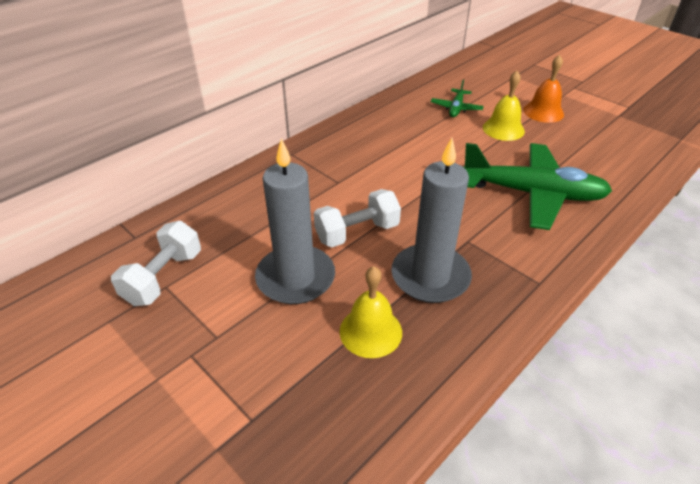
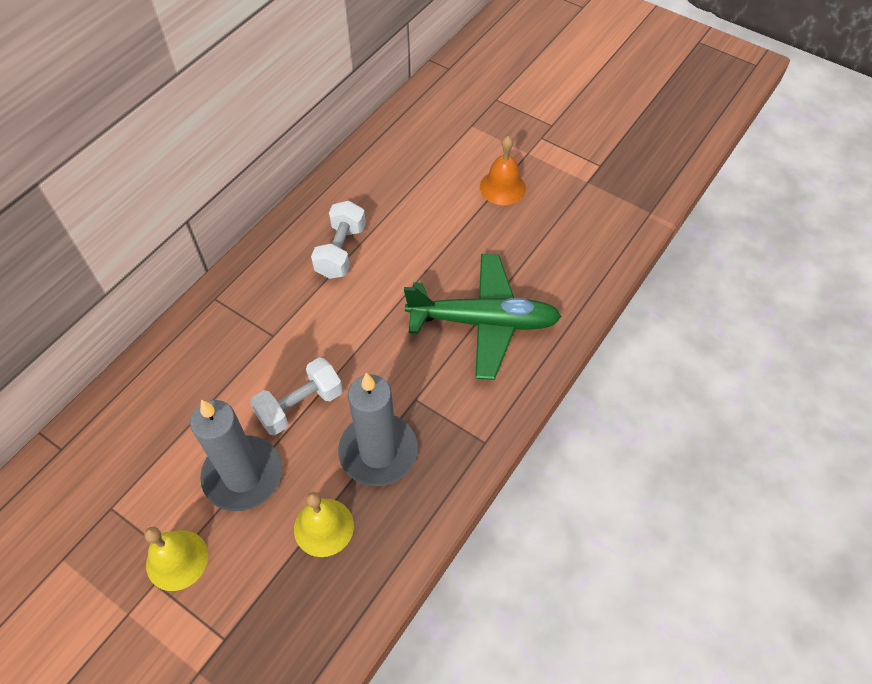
camera: 10 degrees left, 15 degrees up
white dumbbell [111,221,201,306] -> white dumbbell moved to [311,201,366,279]
green plane [431,79,484,117] -> none
yellow bell [483,71,525,141] -> yellow bell moved to [144,527,208,591]

